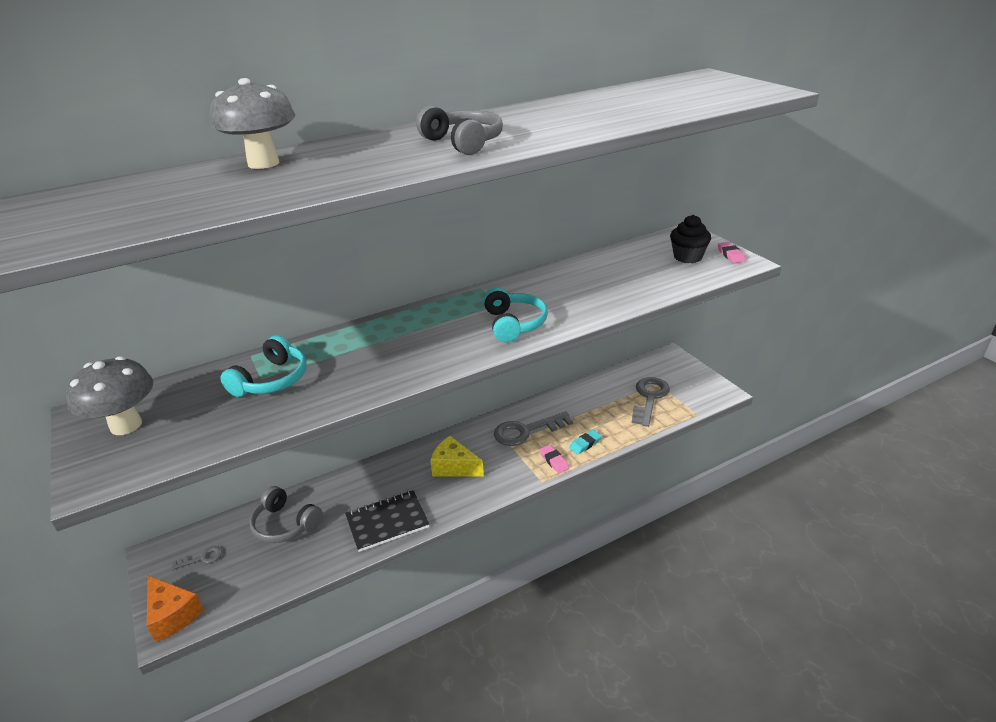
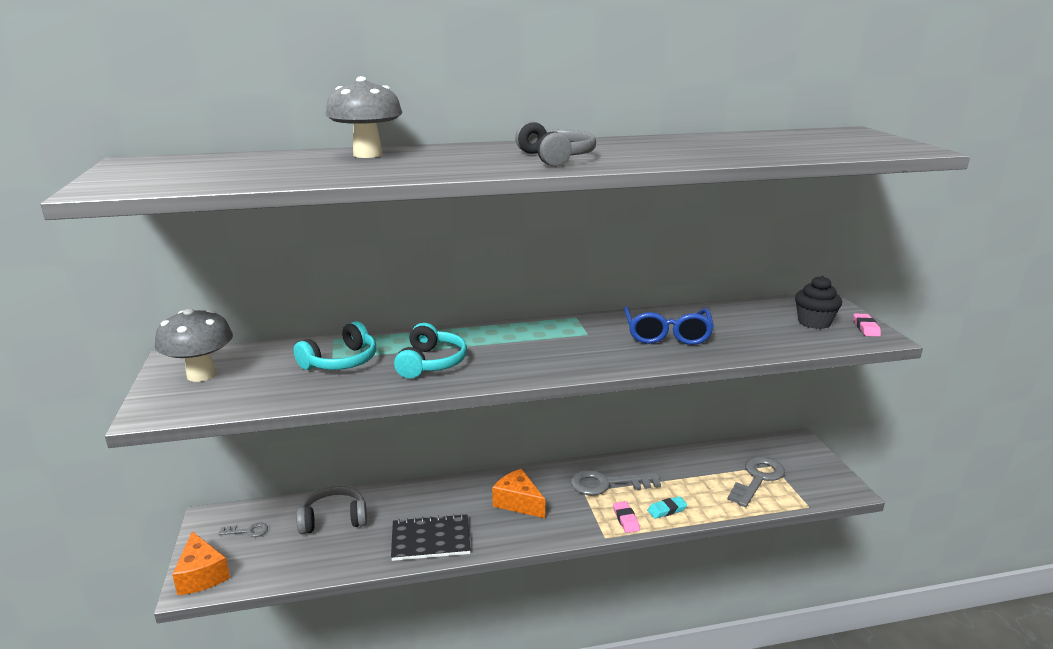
camera: 15 degrees right, 10 degrees down
grey headphones [249,486,323,543] -> grey headphones turned 120 degrees clockwise [296,486,367,534]
yellow cheese [430,436,484,477] -> orange cheese [492,469,545,518]
turquoise headphones [483,288,548,342] -> turquoise headphones moved to [394,323,467,379]
none -> blue glasses [624,306,714,345]

